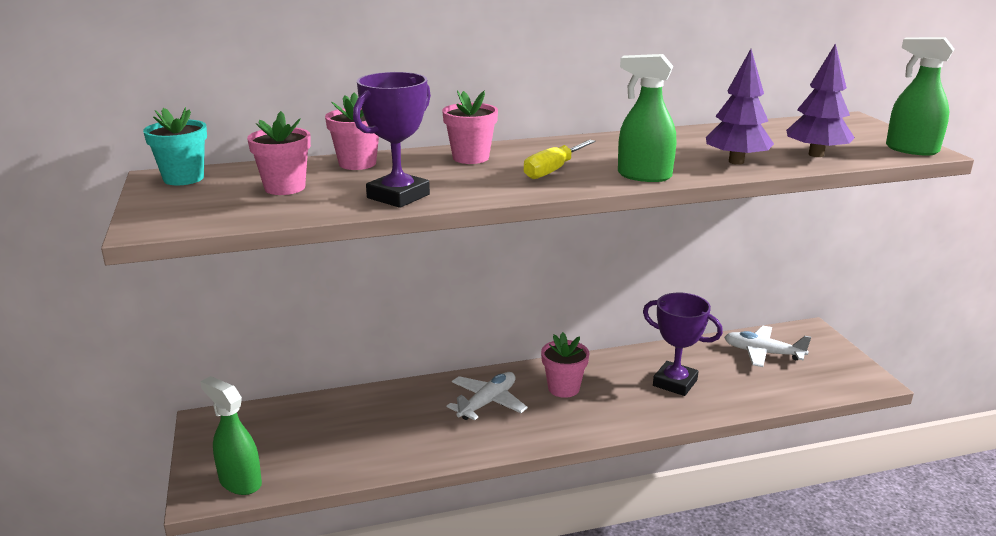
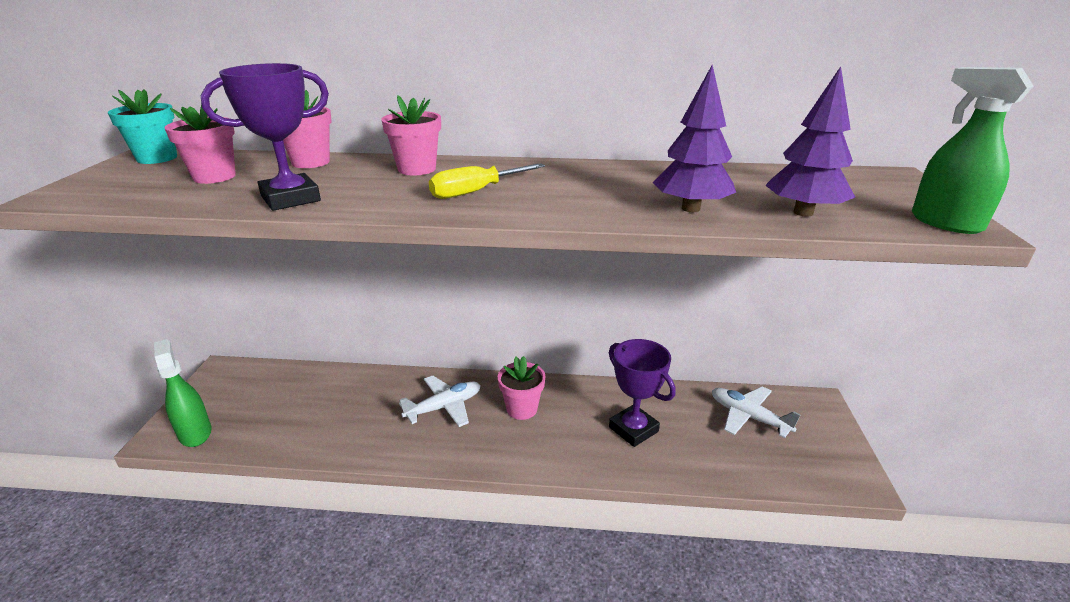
camera: 20 degrees right, 5 degrees up
green spray bottle [618,54,676,182] -> none

